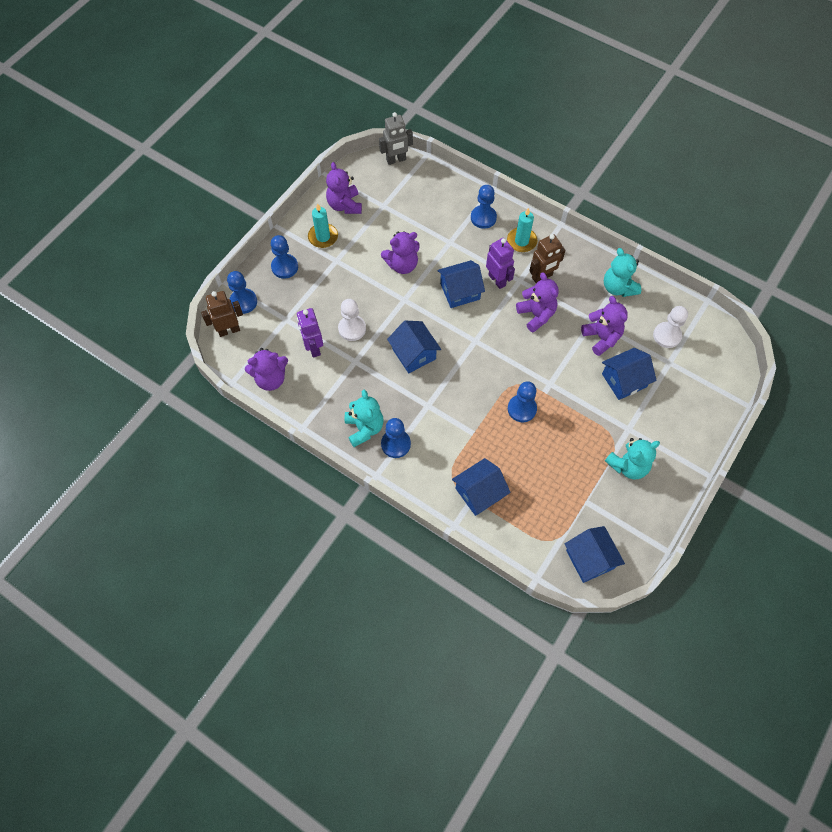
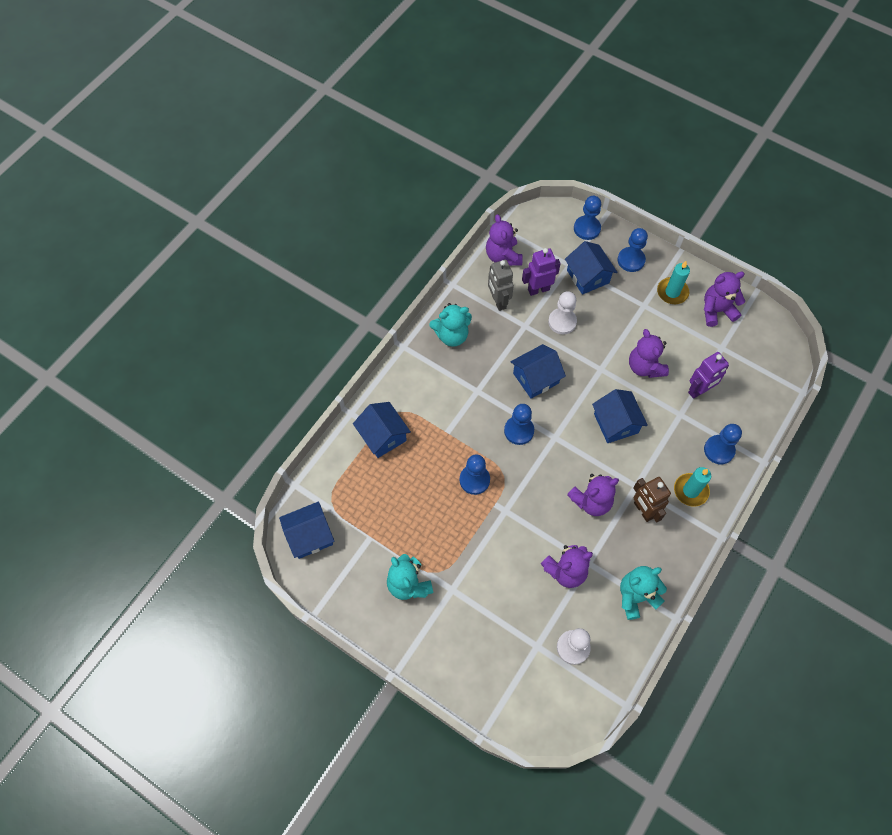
camera: 90 degrees right, 0 degrees up
brown robot [201,291,243,337] -> none
grey robot [379,112,413,165] -> grey robot moved to [488,260,514,311]
blue pawn [381,418,411,458] -> blue pawn moved to [504,404,534,445]
purple robot [486,238,515,289] -> purple robot moved to [688,352,729,399]
blue house [602,348,657,400] -> blue house moved to [565,241,617,295]

